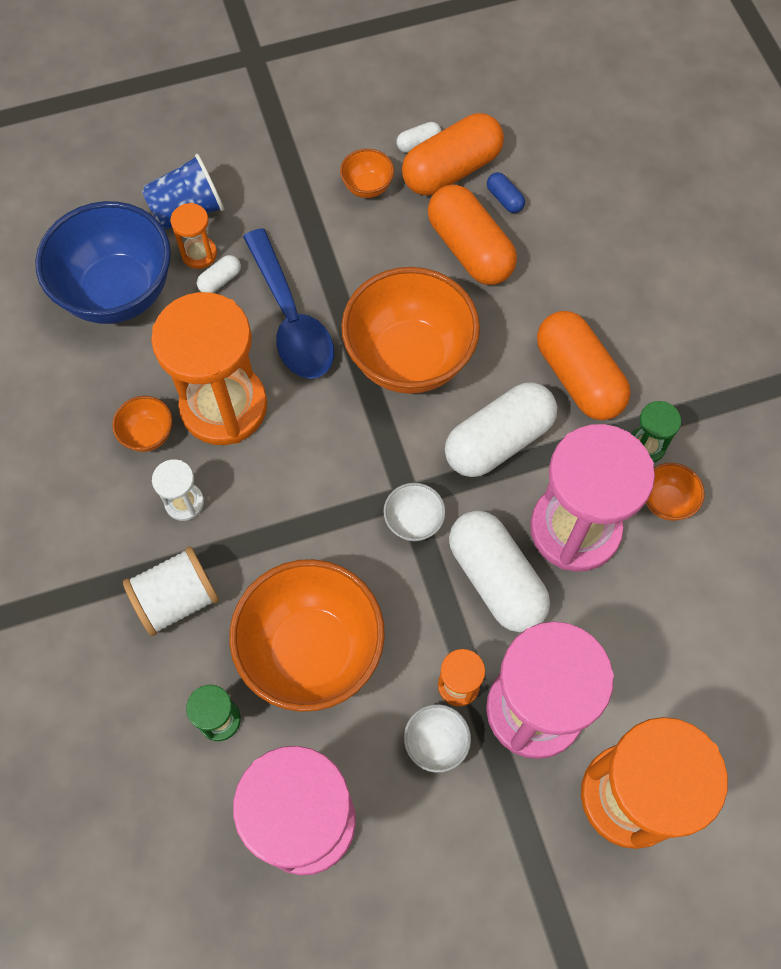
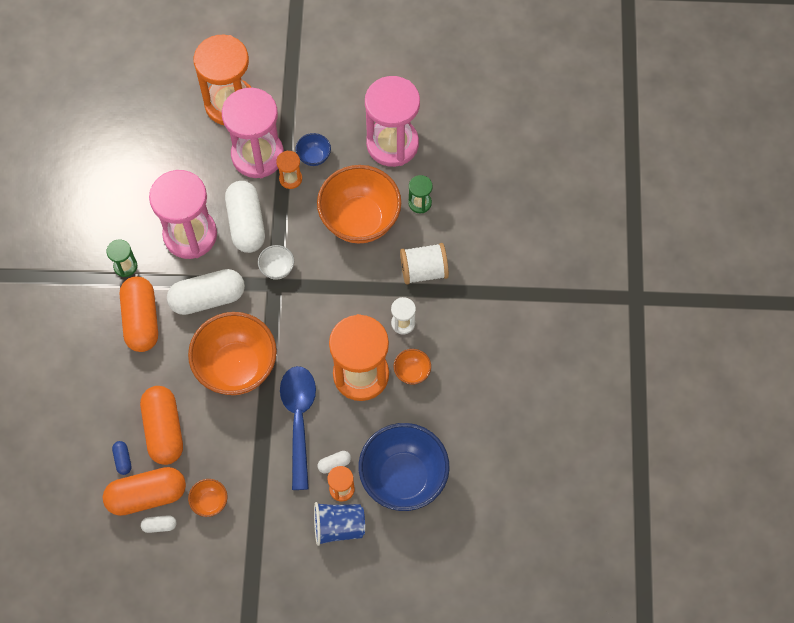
camera: 160 degrees left, 0 degrees up
white bowl [404,704,471,773] -> blue bowl [295,133,331,166]
orange bowl [646,463,705,521] -> none

